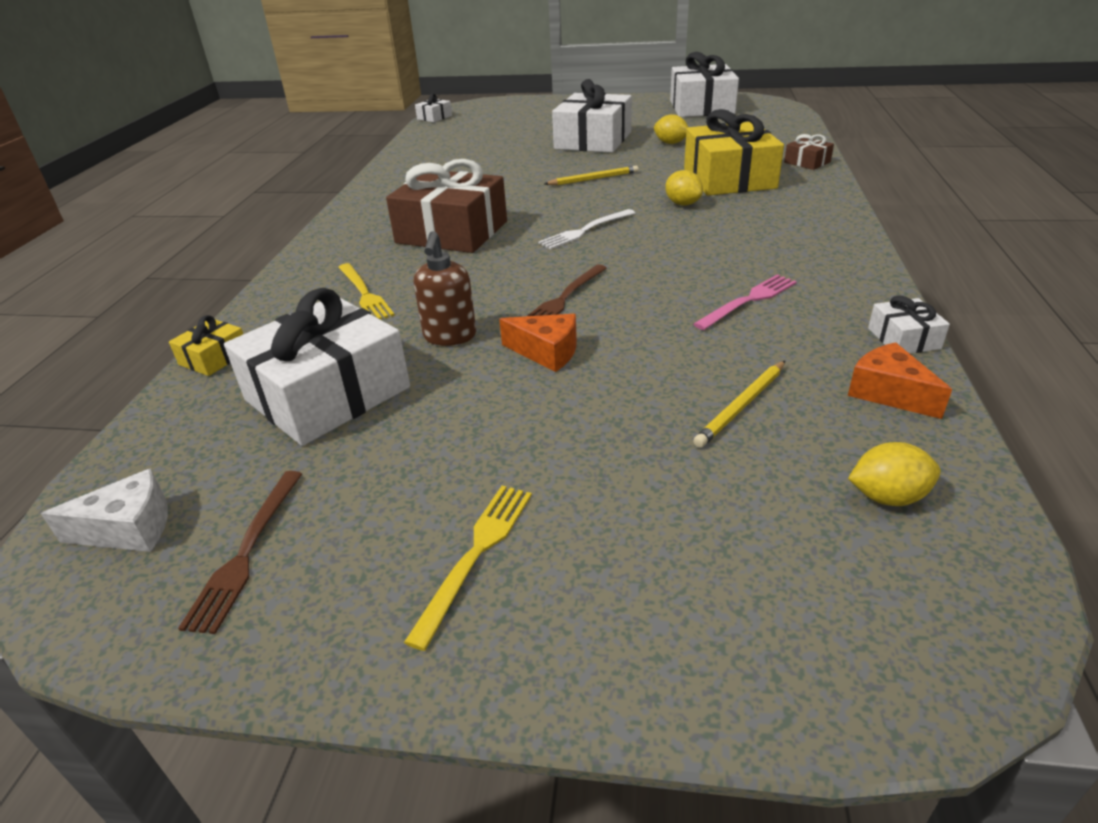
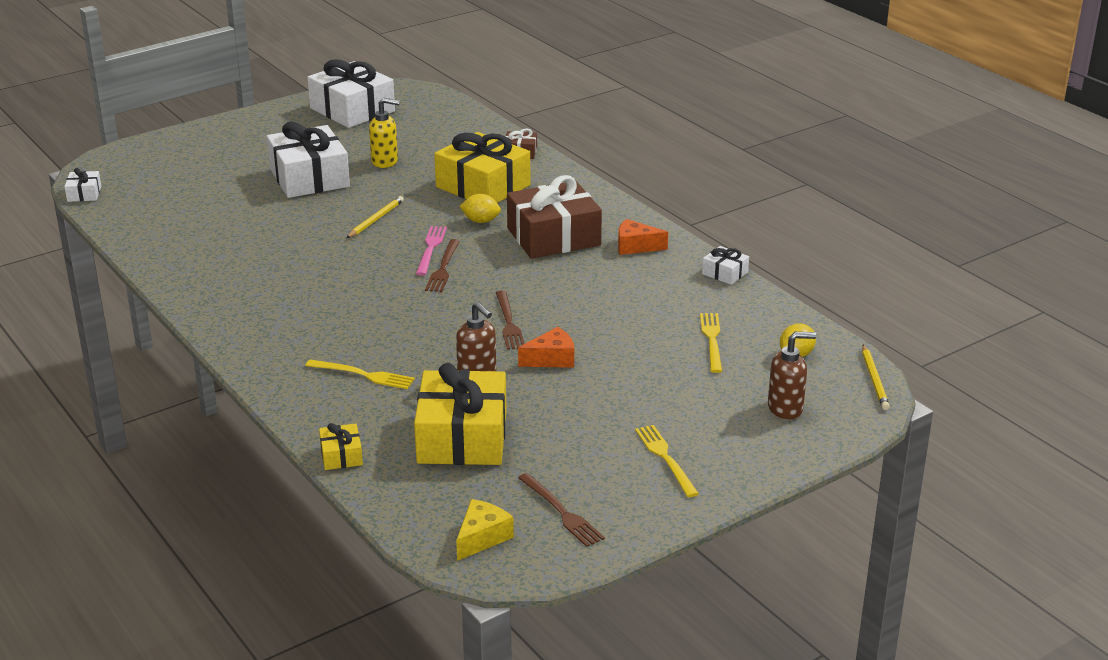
camera: 45 degrees left, 5 degrees down
white cheese [41,468,168,552] -> yellow cheese [456,499,514,561]
white gift [224,288,410,446] -> yellow gift [414,363,506,465]
brown gift [386,159,507,253] -> brown gift moved to [507,175,602,259]
white fork [538,209,635,249] -> brown fork [425,239,460,292]
yellow lemon [654,114,688,144] -> yellow soap dispenser [369,98,400,168]
pink fork [693,274,797,330] -> pink fork moved to [416,226,447,276]
yellow pencil [693,361,785,448] -> yellow pencil moved to [862,345,890,410]
orange cheese [848,342,952,419] -> orange cheese moved to [618,219,668,255]
none -> yellow fork [700,313,722,373]
none -> brown soap dispenser [768,332,816,419]

